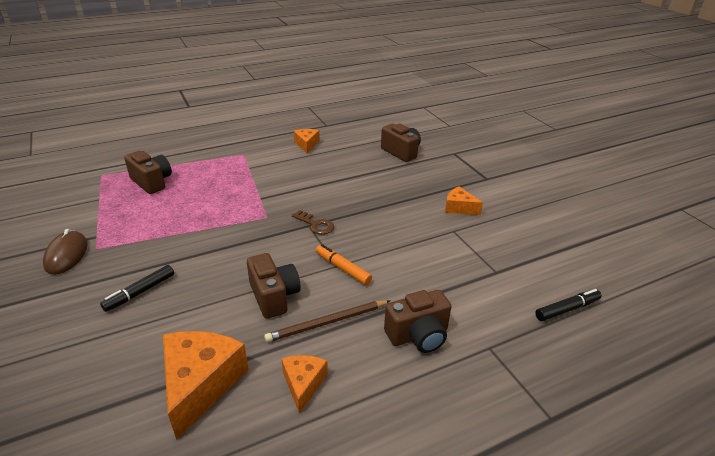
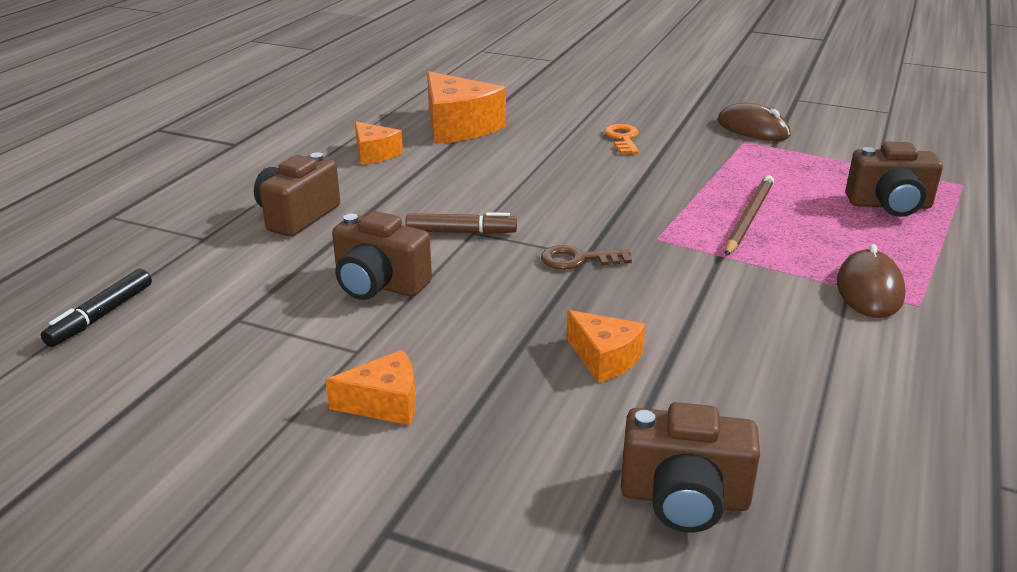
camera: 140 degrees right, 5 degrees down
black marker [100,265,174,312] -> orange key [604,124,639,154]
brown camera [247,253,301,319] -> brown camera moved to [332,211,432,300]
brown pencil [264,300,390,342] -> brown pencil moved to [725,175,774,256]
orange cheese [294,129,320,154] -> orange cheese moved to [566,310,646,383]
orange marker [316,244,372,285] -> brown marker [405,212,517,234]
none -> brown mouse [837,244,905,318]

